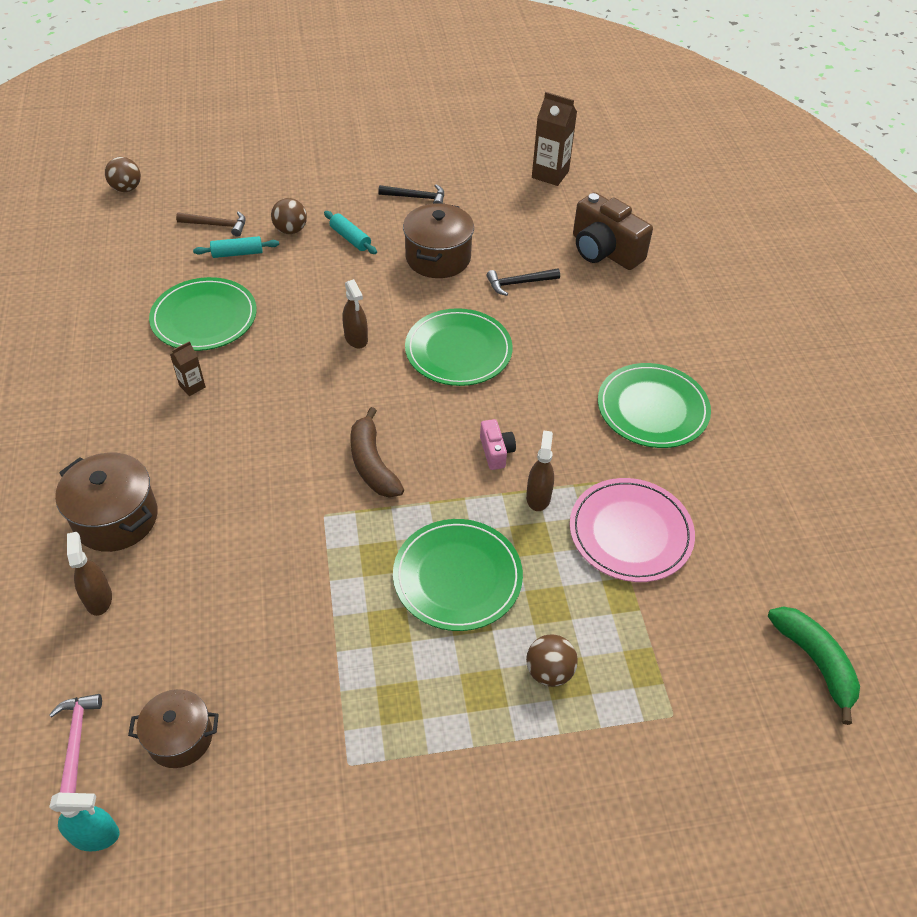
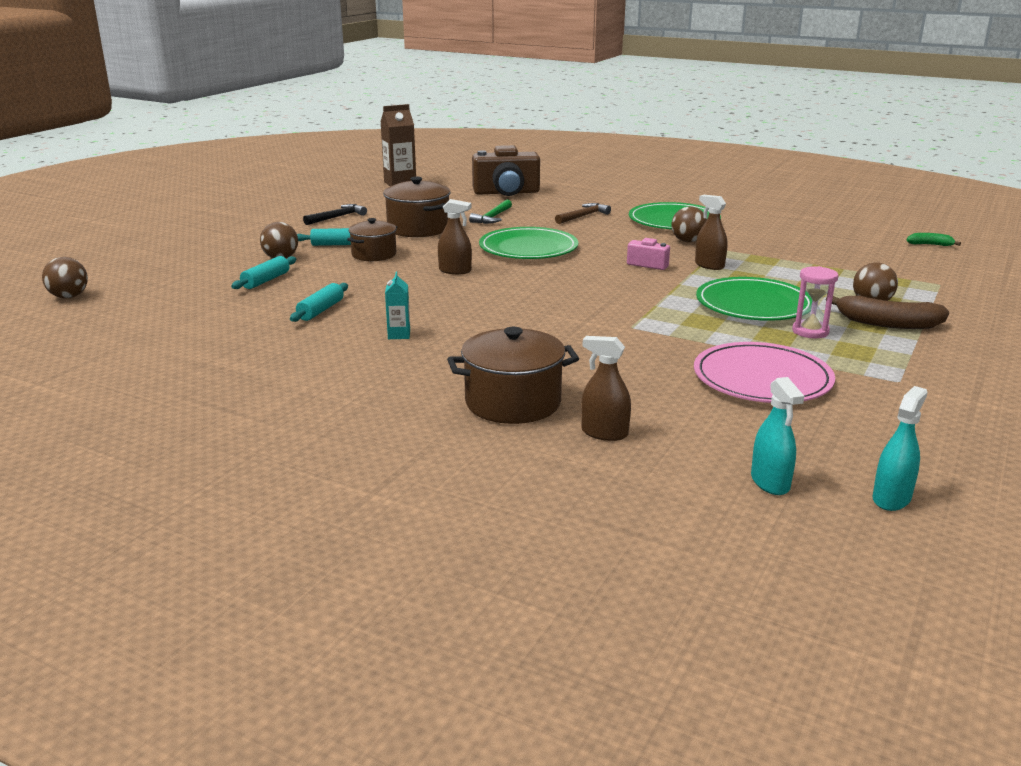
camera: 50 degrees left, 25 degrees down
pink hammer [49,694,102,793] -> turquoise spray bottle [751,377,804,495]
brown pot [128,689,219,768] -> brown pot moved to [347,218,397,261]
green plate [149,277,257,351] -> turquoise rolling pin [290,283,348,322]
brown carton [170,341,206,396] -> turquoise carton [385,272,410,339]
brown hammer [176,211,246,237] -> brown hammer moved to [555,203,611,224]
brown banana [351,407,404,497] -> brown banana moved to [826,295,949,329]
black hammer [486,269,560,296] -> green hammer [469,200,512,224]
pink plate [570,478,695,582] -> pink plate moved to [694,342,835,403]
green banana [768,606,860,725] -> green banana [907,233,961,246], size x0.53
none -> brown ball [672,207,707,242]
none -> pink hourglass [792,266,839,338]

